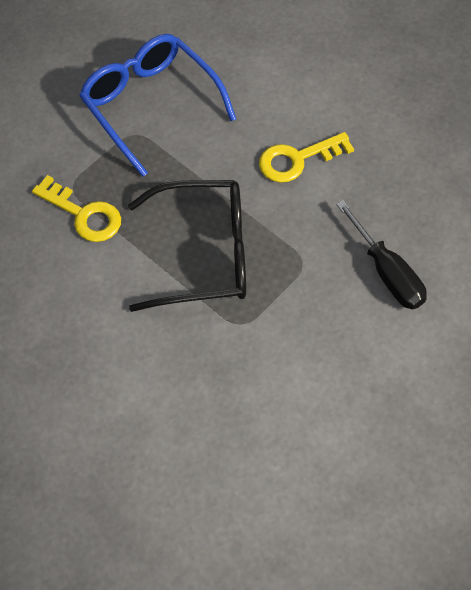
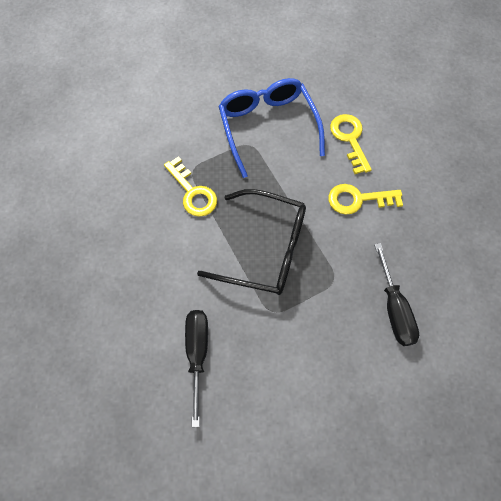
camera: 20 degrees right, 5 degrees up
none -> black screwdriver [185,310,208,427]
none -> yellow key [330,114,372,174]

